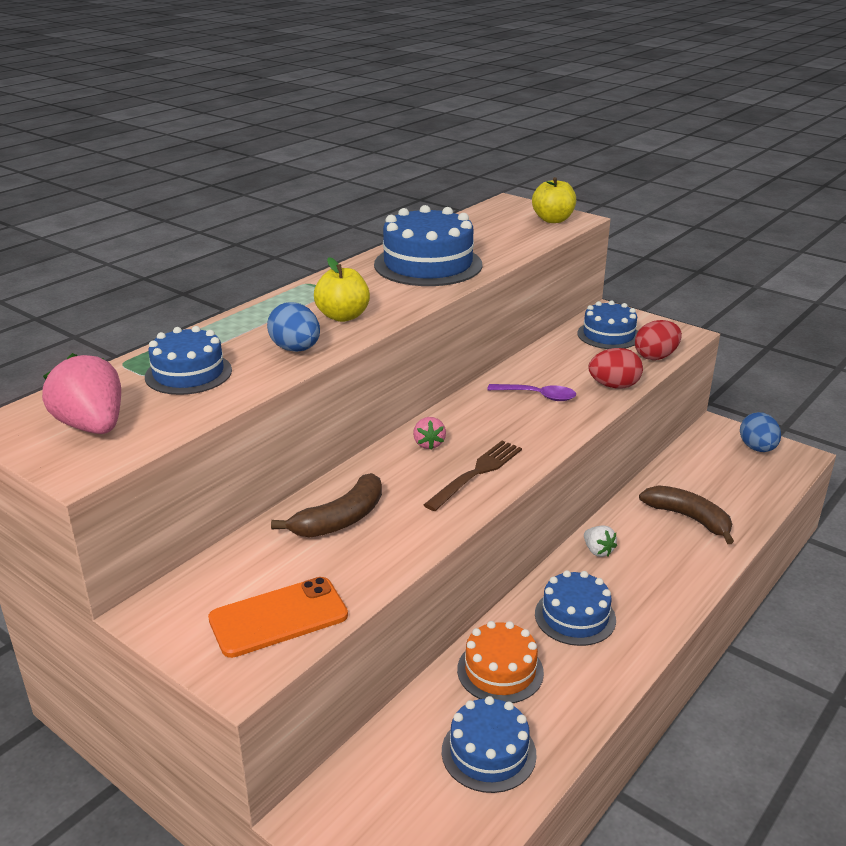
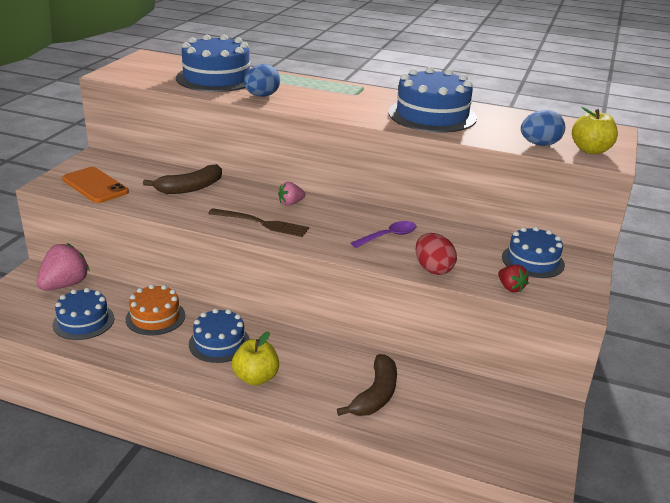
camera: 70 degrees right, 0 degrees up
pink strawberry [42,353,121,434] -> pink strawberry moved to [36,243,90,290]
blue cake [145,326,232,395] -> blue cake [176,34,250,92], size x1.59
brown banana [271,473,382,538] -> brown banana turned 60 degrees counterclockwise [143,164,222,194]
yellow apple [314,257,370,322] -> yellow apple moved to [232,331,279,386]
purple spoon [487,384,576,401] -> purple spoon turned 120 degrees counterclockwise [351,221,417,248]
white strawberry [584,525,617,557] -> none
red egg [635,320,682,360] -> red strawberry [498,265,528,292]
blue egg [740,412,781,452] -> blue egg moved to [521,110,565,146]

